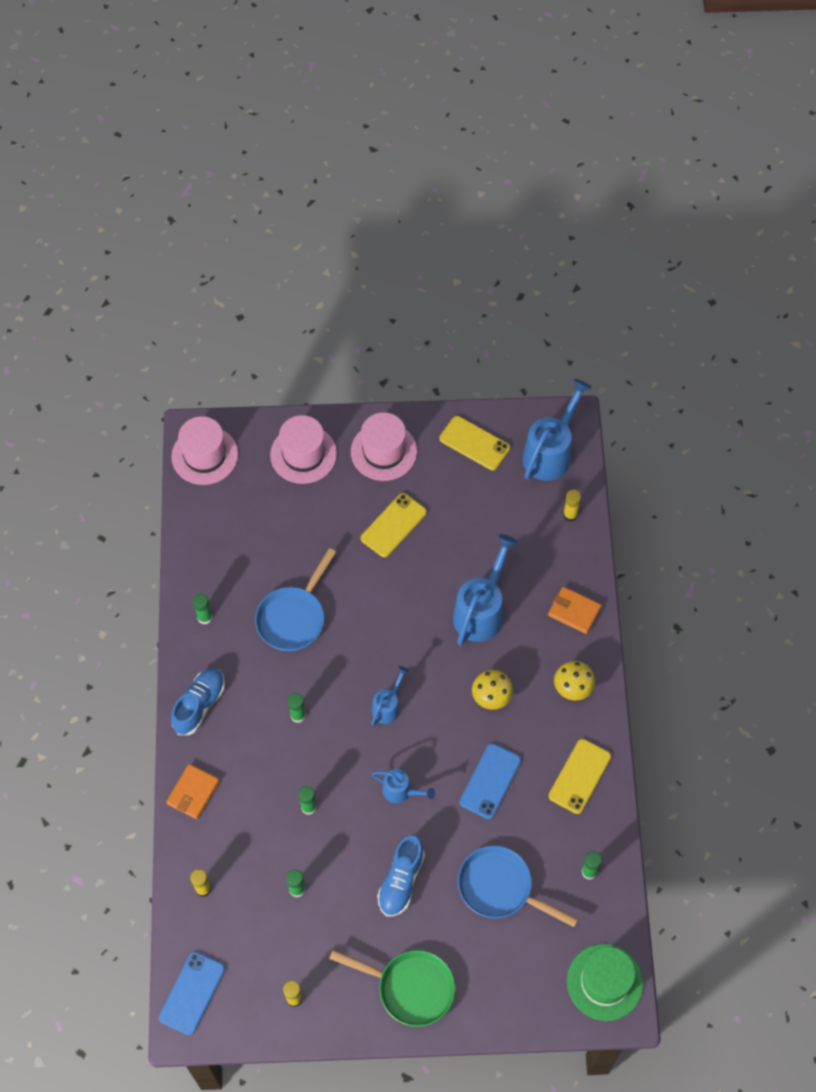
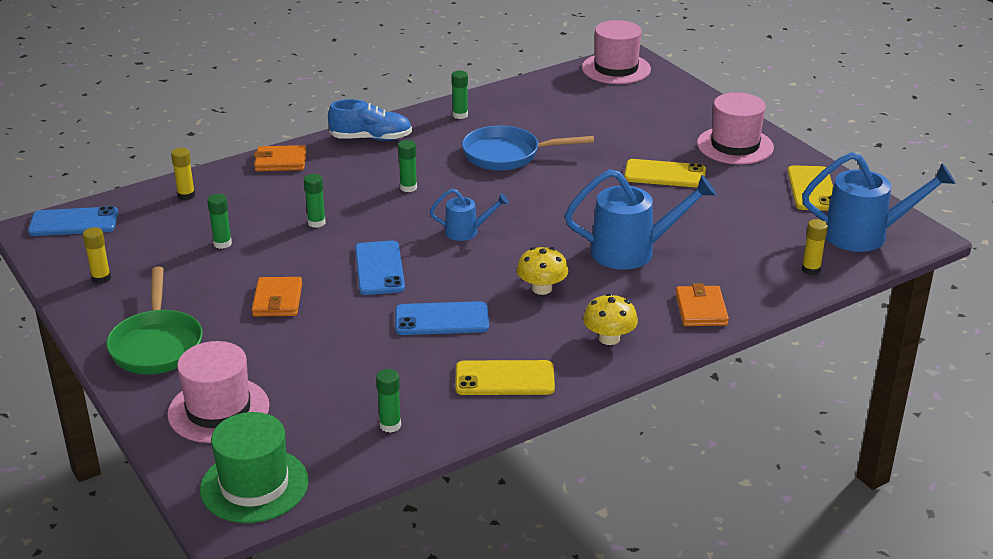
camera: 60 degrees right, 30 degrees down
pink hat [270,415,337,484] -> pink hat moved to [167,341,270,443]
blue watering can [371,769,435,803] -> blue phone [355,240,405,295]
blue shoe [377,835,425,917] -> orange wallet [252,277,302,316]
blue pan [458,846,578,927] -> none

